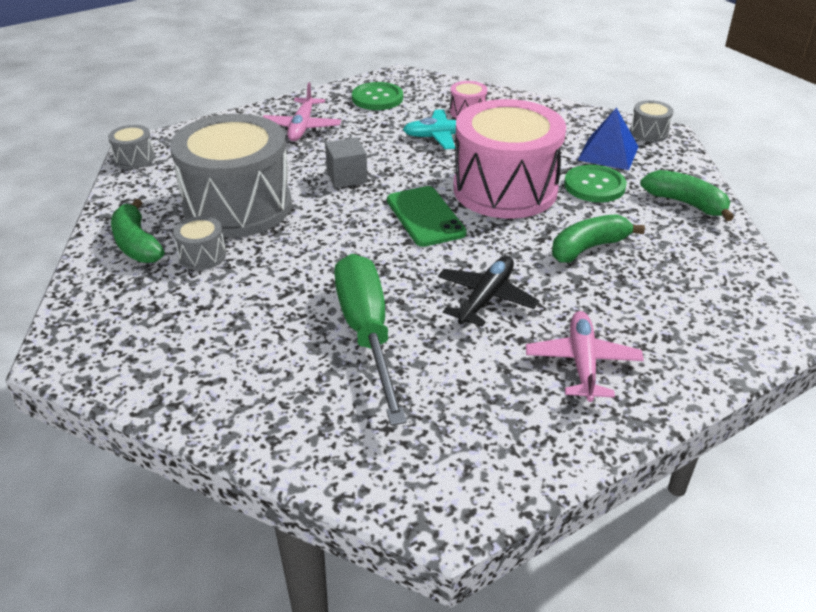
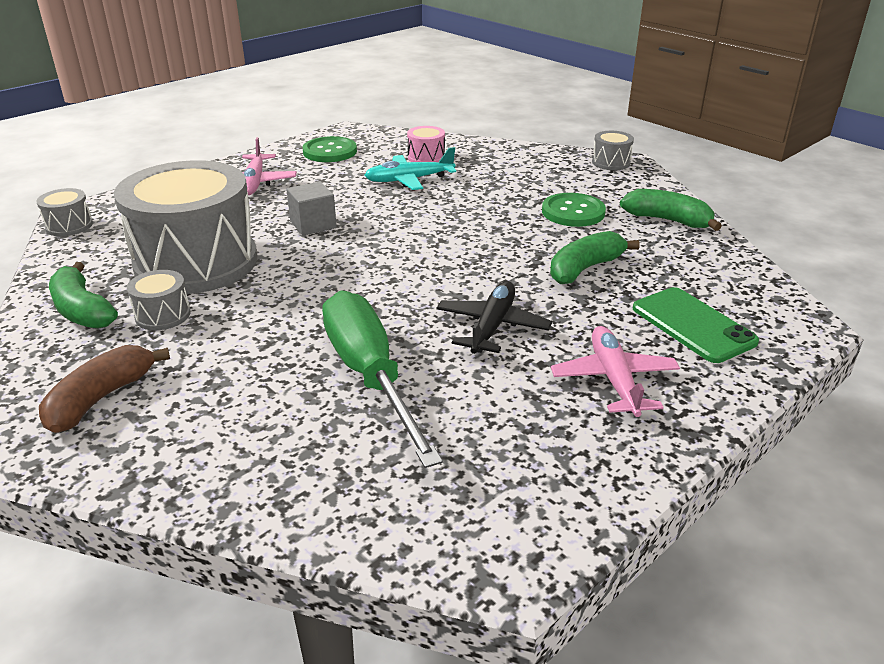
camera: 10 degrees left, 5 degrees down
green phone [387,186,467,247] -> green phone moved to [633,287,759,363]
pink drum [453,99,566,219] -> none
blue pyramid [578,107,639,170] -> none
none -> brown banana [39,345,170,433]

